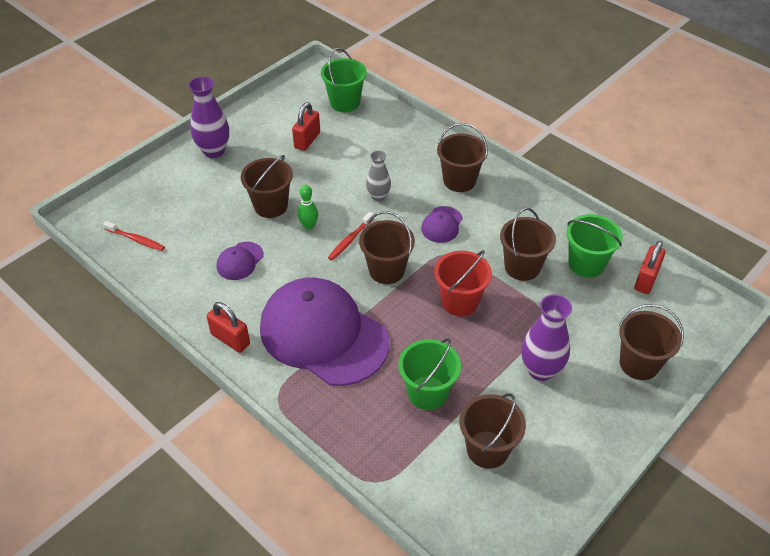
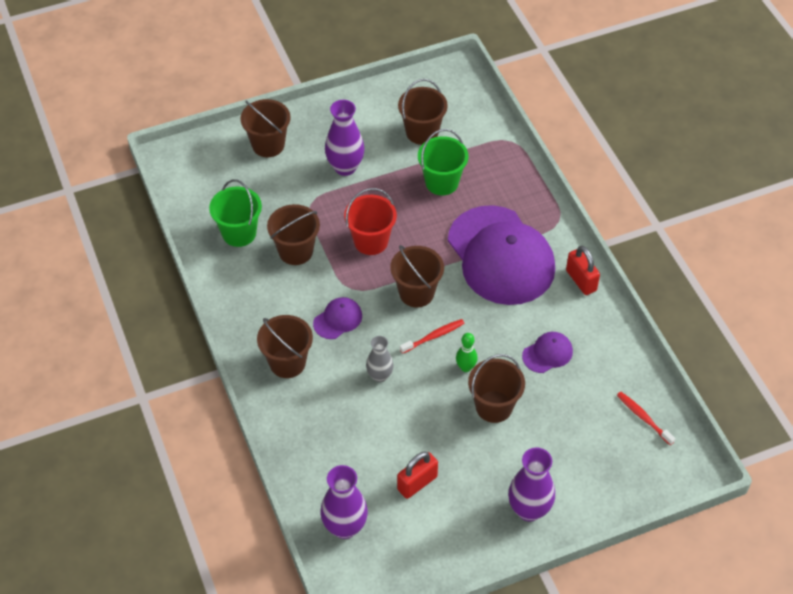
camera: 155 degrees left, 5 degrees up
green bucket [321,48,367,112] -> purple vase [320,465,368,539]
red padlock [634,241,666,294] -> none

